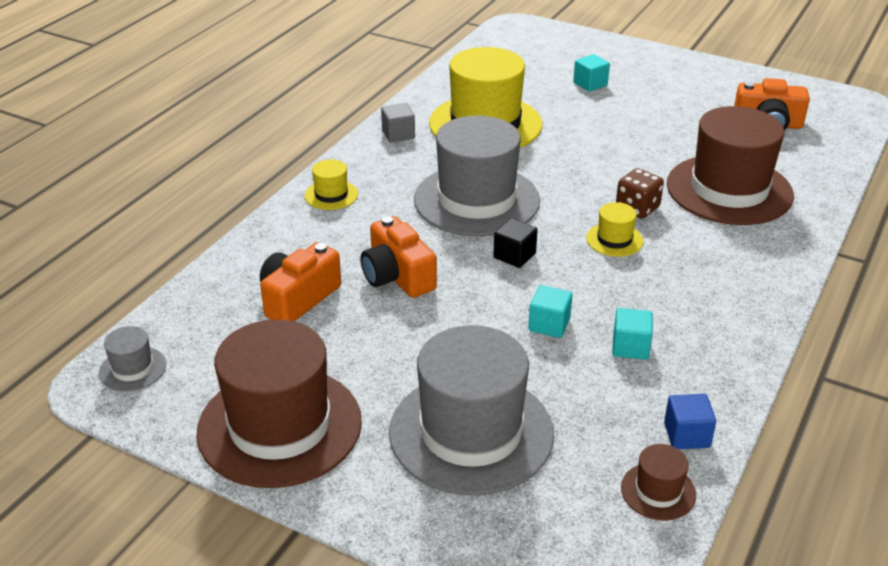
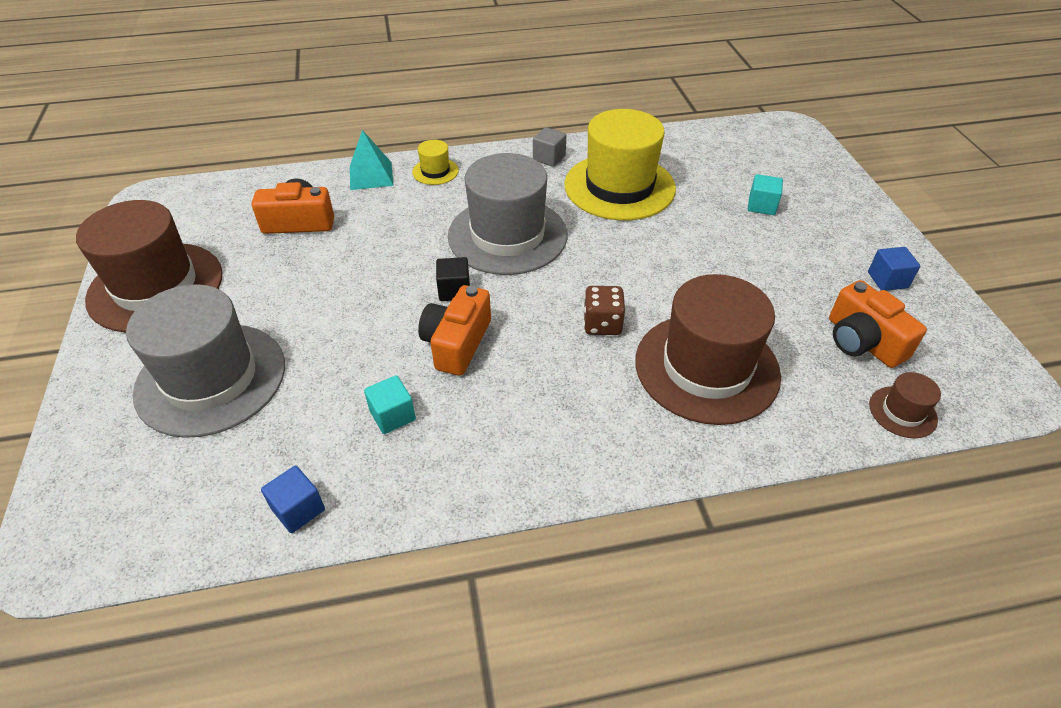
camera: 50 degrees right, 10 degrees up
grey hat [99,326,166,392] -> none
orange camera [360,216,437,298] -> orange camera moved to [418,285,491,376]
turquoise cube [528,285,573,338] -> none
yellow hat [586,202,643,257] -> none
brown hat [621,444,696,520] -> brown hat moved to [869,372,941,438]
none -> turquoise pyramid [350,130,394,190]
none -> blue cube [868,247,920,291]

